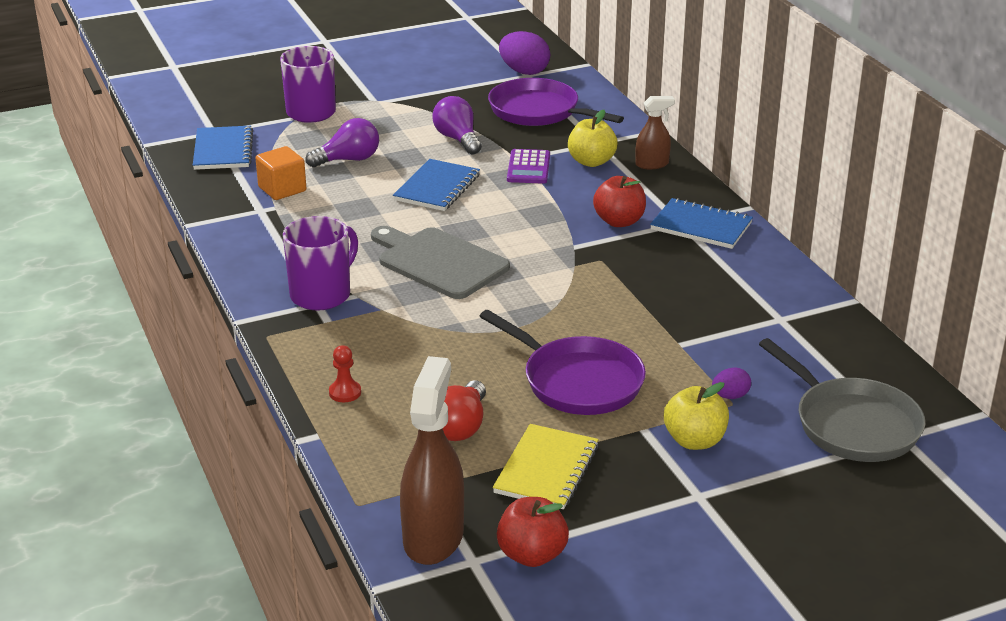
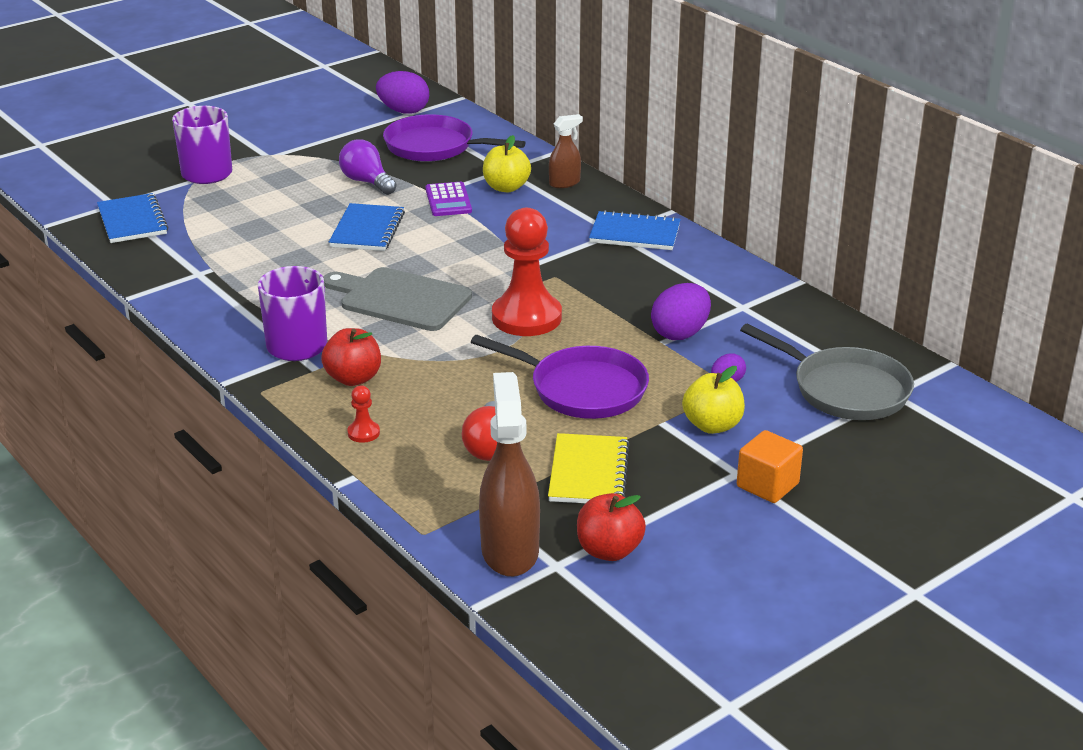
camera: 15 degrees left, 0 degrees up
orange cube [256,146,306,200] -> orange cube moved to [737,430,803,503]
purple light bulb [306,118,379,168] -> none
red apple [593,176,646,227] -> red apple moved to [321,328,381,386]
none -> red pawn [492,208,562,336]
none -> purple egg [651,283,711,340]

